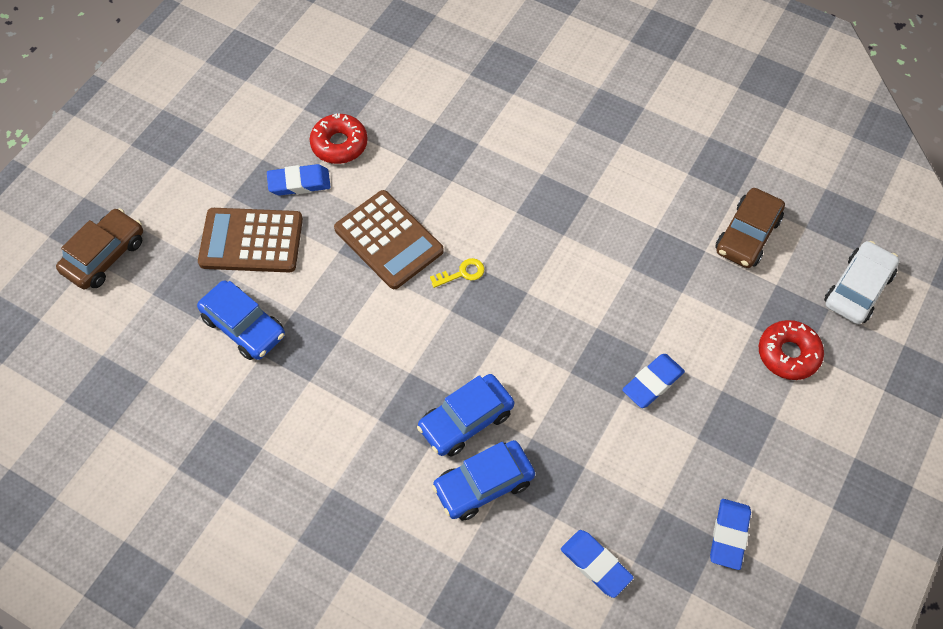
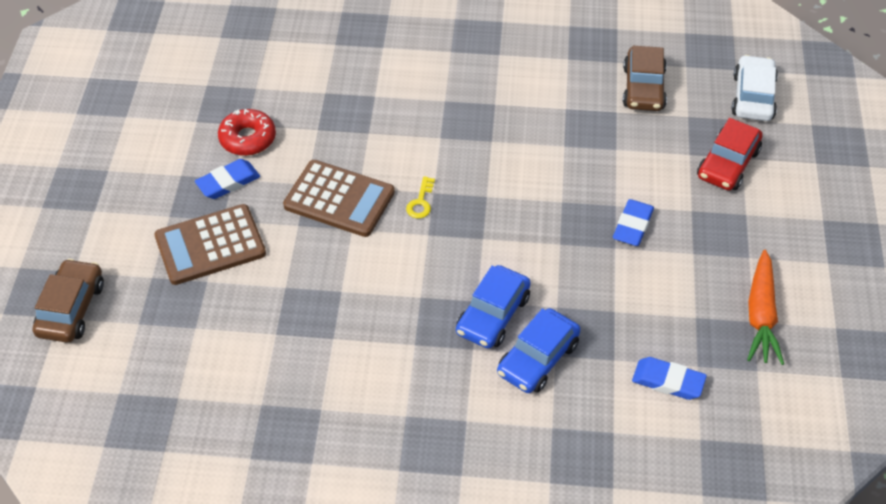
camera: 25 degrees left, 10 degrees down
blue car [197,281,285,360] -> none
yellow key [430,258,484,288] -> yellow key turned 150 degrees clockwise [406,176,435,218]
blue eraser [710,499,751,570] -> orange carrot [747,250,784,365]
red donut [759,320,824,380] -> red car [697,118,763,190]

